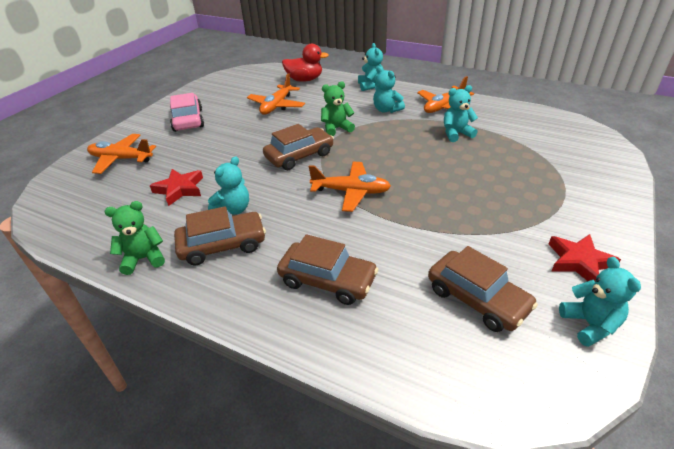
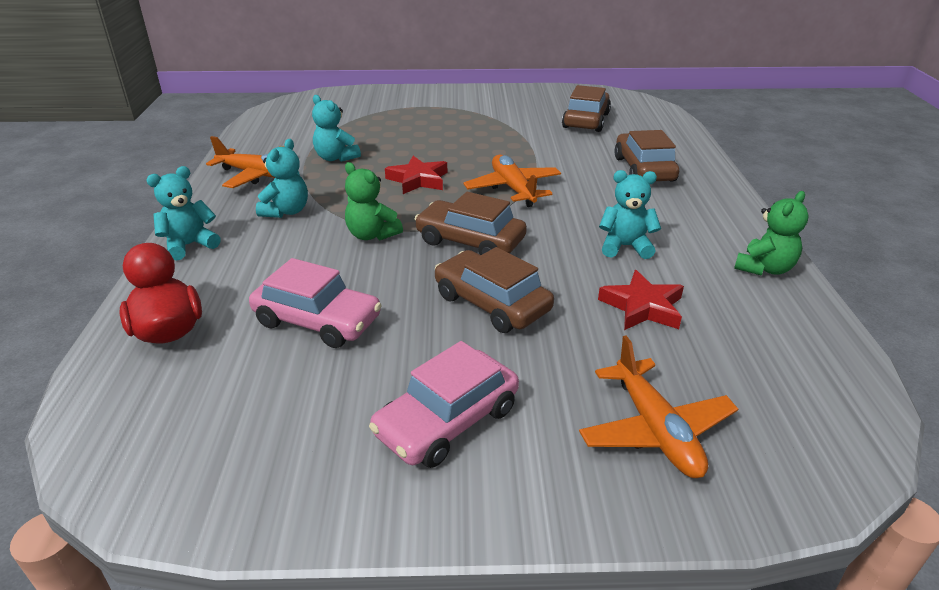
camera: 120 degrees left, 5 degrees down
green teddy bear [105,201,165,275] -> green teddy bear turned 90 degrees counterclockwise [734,191,809,276]
brown car [174,206,266,266] -> brown car moved to [435,247,554,333]
orange plane [247,73,305,115] -> pink car [249,258,382,348]
red star [549,234,621,281] -> red star moved to [385,156,447,194]
turquoise teddy bear [559,257,641,347] -> none

